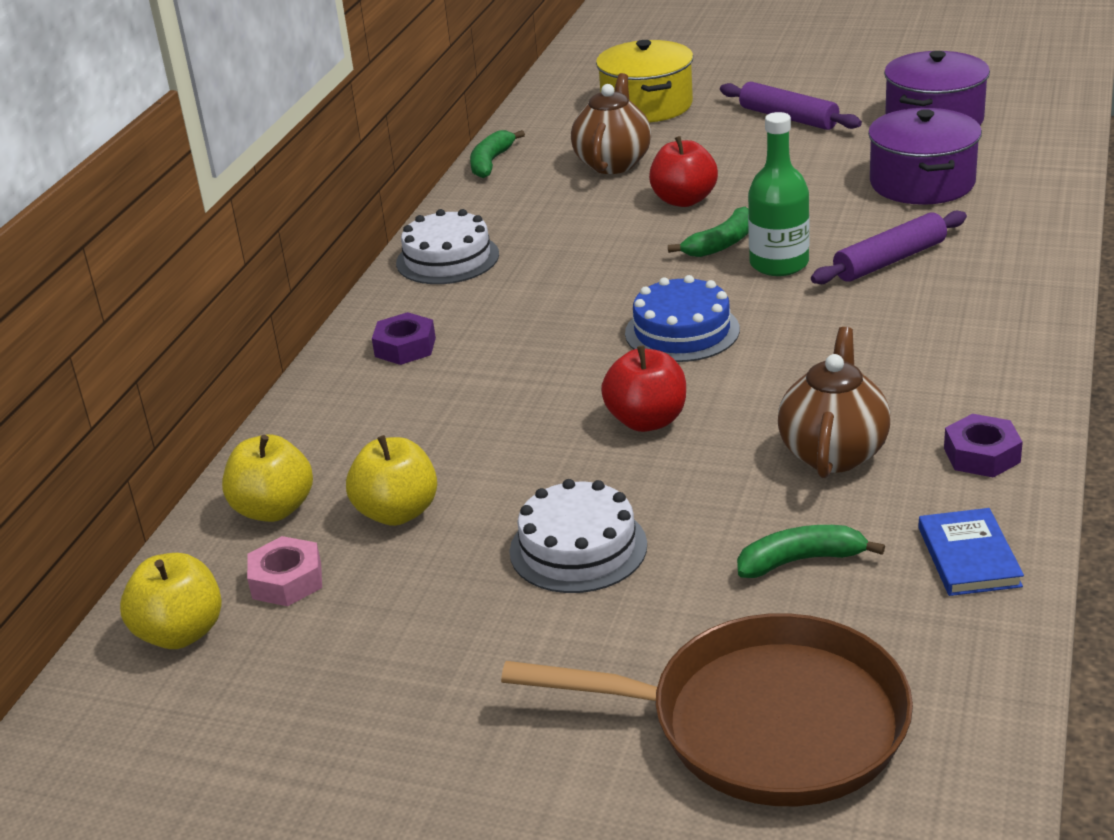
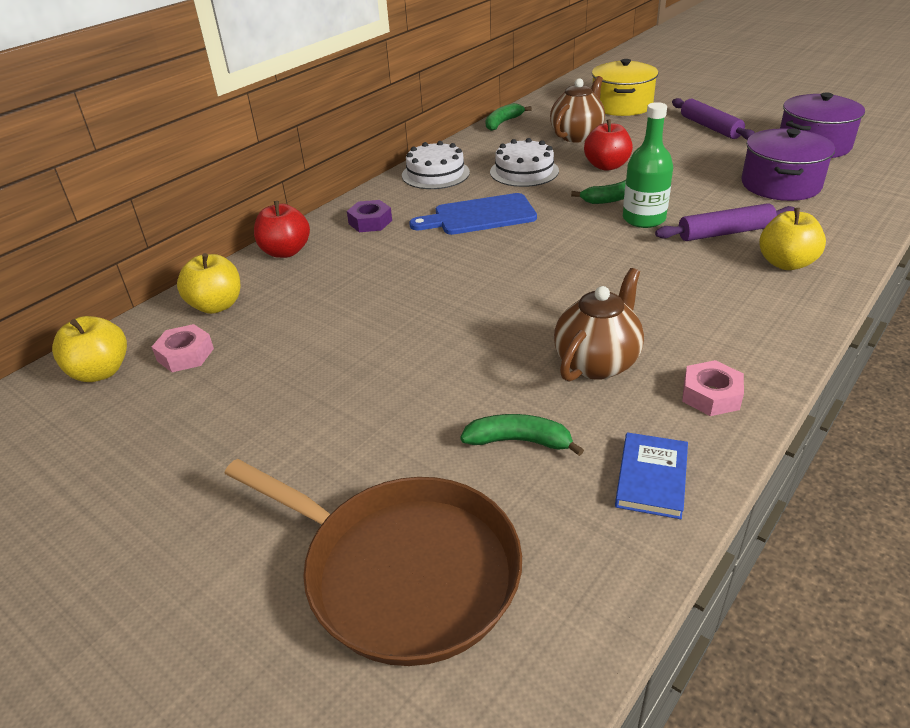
camera: 20 degrees right, 5 degrees up
yellow apple [346,435,437,526] -> yellow apple moved to [759,208,826,270]
white cake [510,479,647,593] -> white cake moved to [490,138,559,187]
red apple [601,346,686,432] -> red apple moved to [254,201,310,258]
blue cake [625,275,740,362] -> none
purple nut [944,414,1023,478] -> pink nut [682,360,744,416]
none -> blue cutting board [409,193,537,235]

